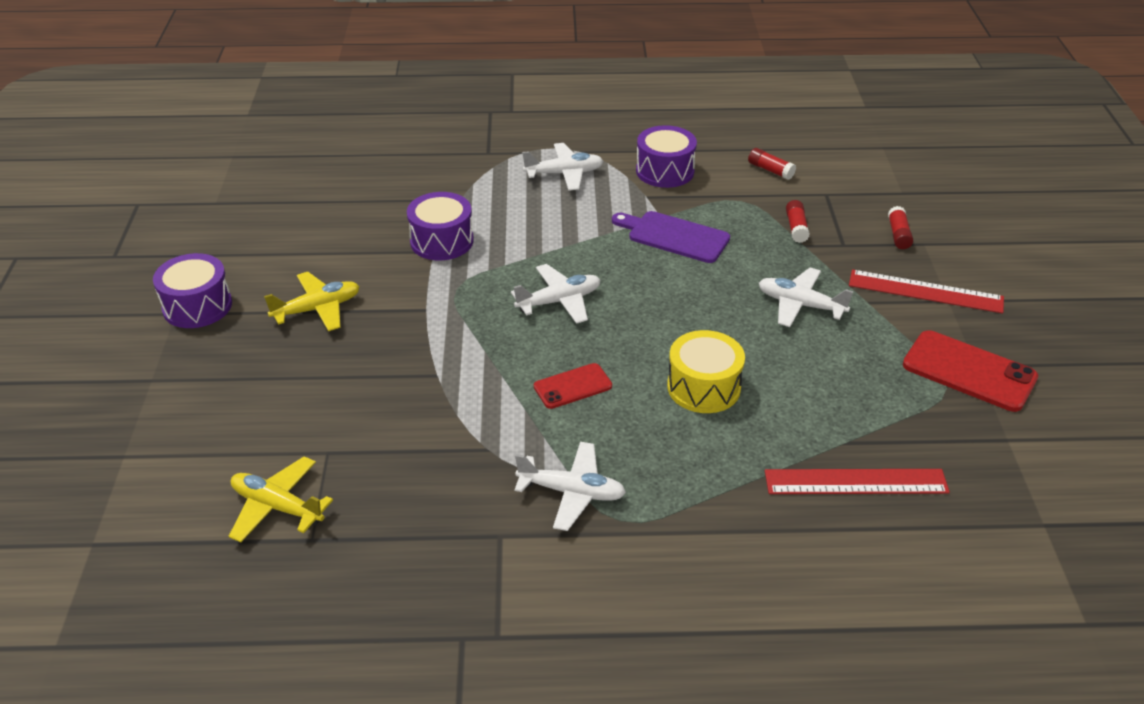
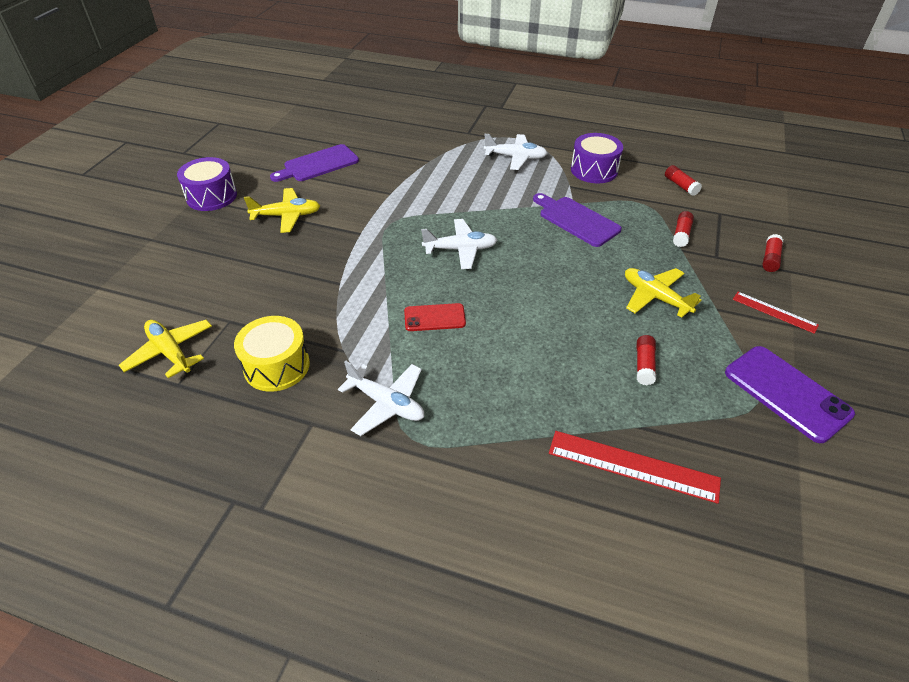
camera: 20 degrees right, 5 degrees up
purple drum [407,192,474,260] -> none
yellow drum [667,330,745,413] -> yellow drum moved to [234,316,310,392]
white plane [759,268,853,327] -> yellow plane [625,268,702,318]
red ruler [849,270,1004,313] -> red ruler [733,292,819,334], size x0.60
red phone [903,330,1038,412] -> purple phone [725,346,855,443]
none -> purple cutting board [270,144,359,182]
none -> red glue stick [637,335,656,385]

